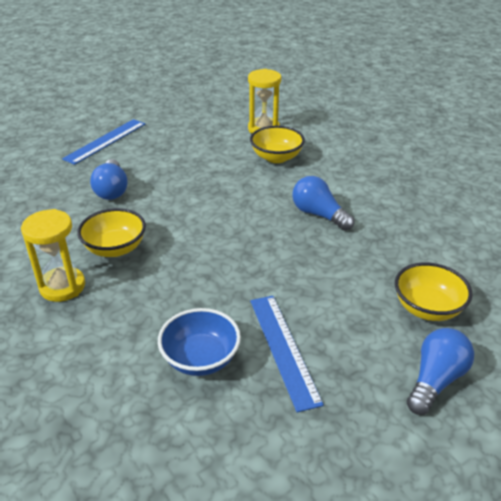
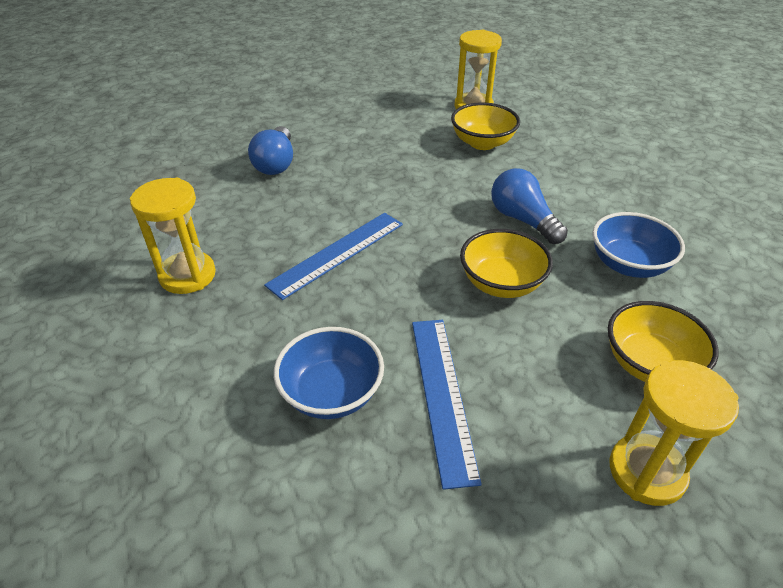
camera: 10 degrees right, 5 degrees up
blue ruler [62,119,145,165] -> blue ruler moved to [264,213,403,300]
yellow bowl [77,208,146,257] -> yellow bowl moved to [460,229,553,298]
blue light bulb [407,328,474,415] -> yellow hourglass [610,360,739,506]
none -> blue bowl [592,212,685,278]

